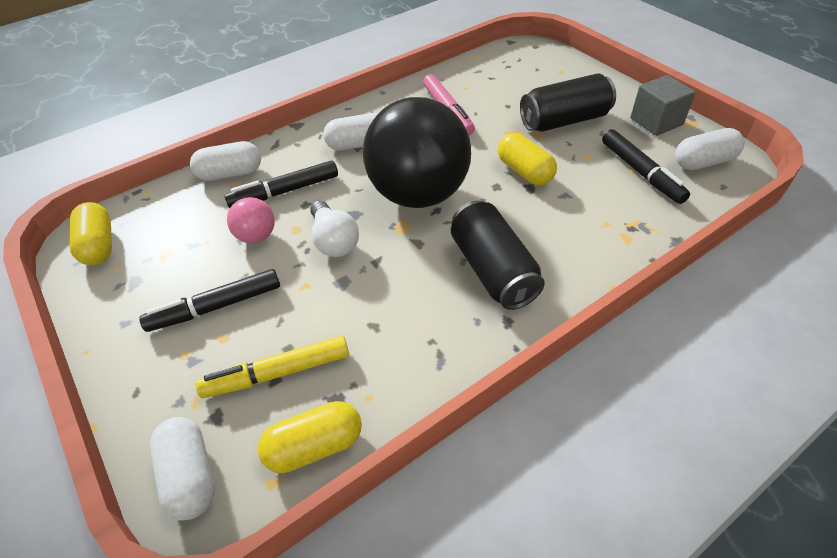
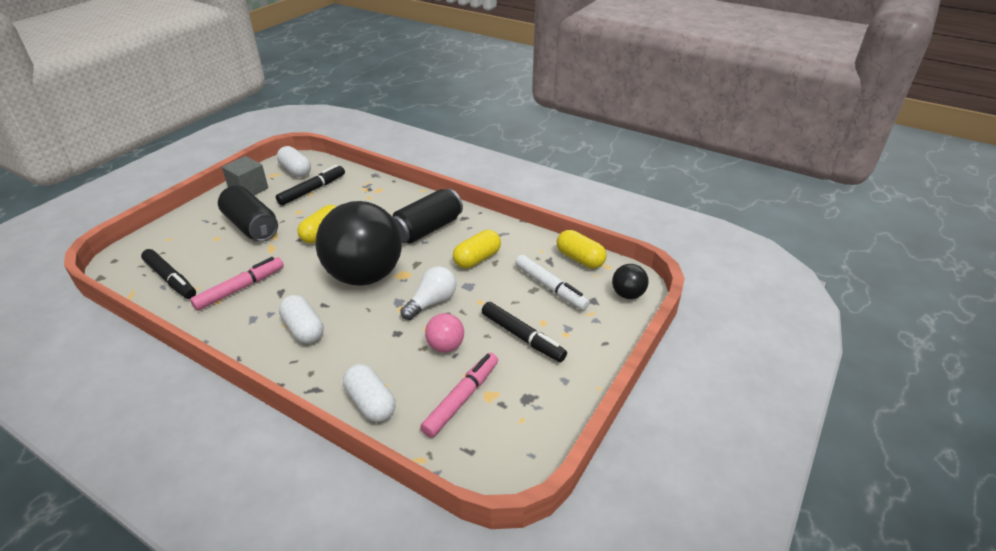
camera: 115 degrees left, 10 degrees down
yellow capsule [70,202,112,265] -> yellow capsule moved to [453,230,501,268]
white capsule [150,417,215,521] -> black ball [612,264,649,299]
yellow marker [196,336,349,398] -> white marker [515,255,590,310]
black marker [225,161,338,208] -> black marker moved to [141,249,196,299]
none -> pink marker [420,353,498,438]

